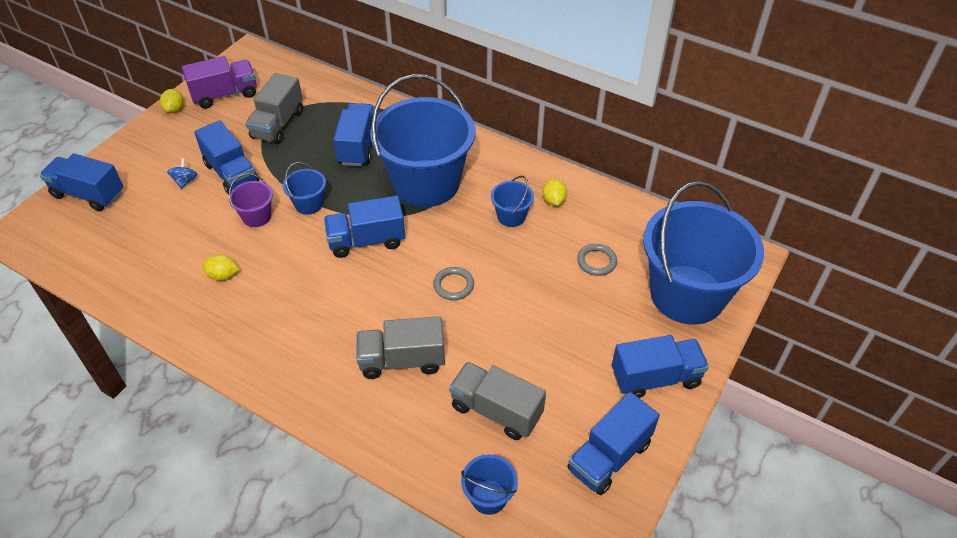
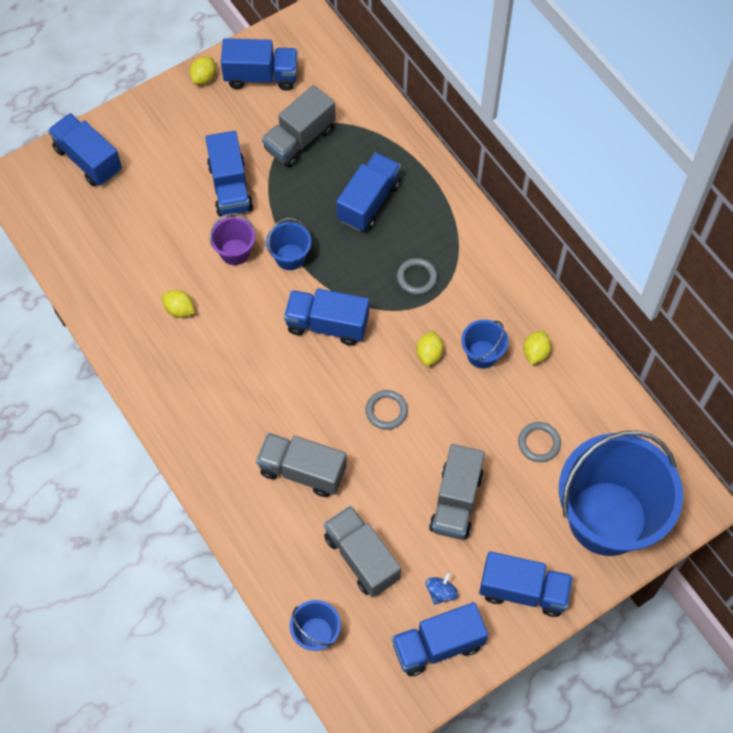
camera: 25 degrees right, 15 degrees up
blue spinning top [167,158,197,189] -> blue spinning top moved to [426,573,458,605]
purple truck [182,56,257,109] -> blue truck [221,38,298,91]
blue bucket [370,74,475,207] -> grey ring [397,258,437,295]
none -> yellow lemon [416,331,444,366]
none -> grey truck [429,444,485,539]

